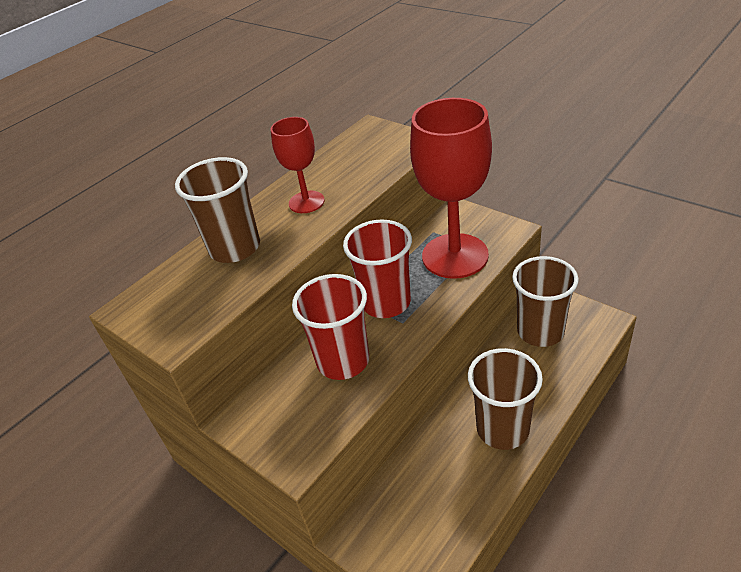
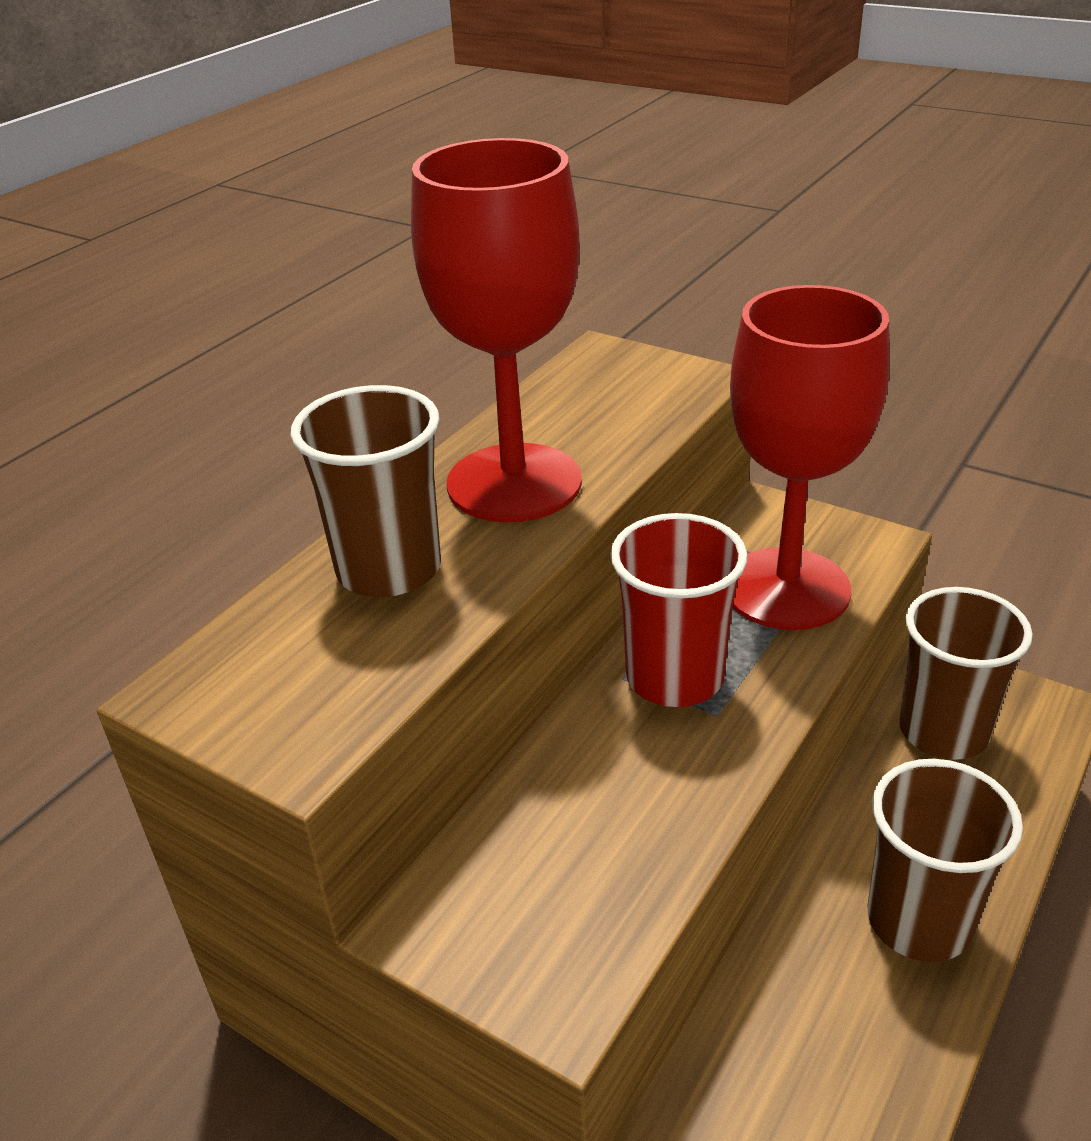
camera: 10 degrees left, 5 degrees down
red goblet [271,117,325,213] -> red goblet [411,138,582,522], size x1.91
red cup [292,274,369,380] -> none

